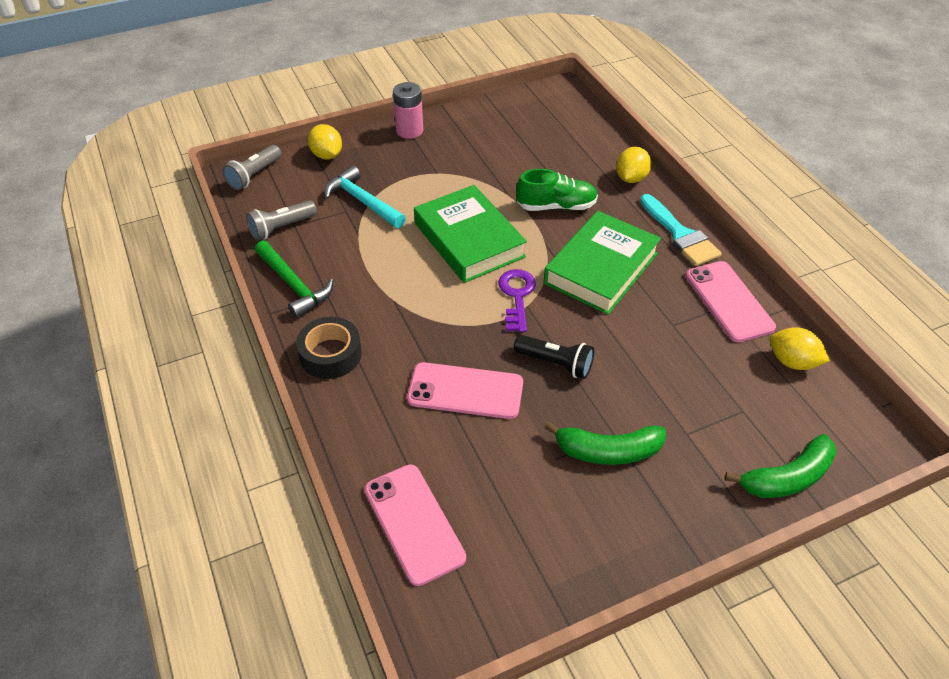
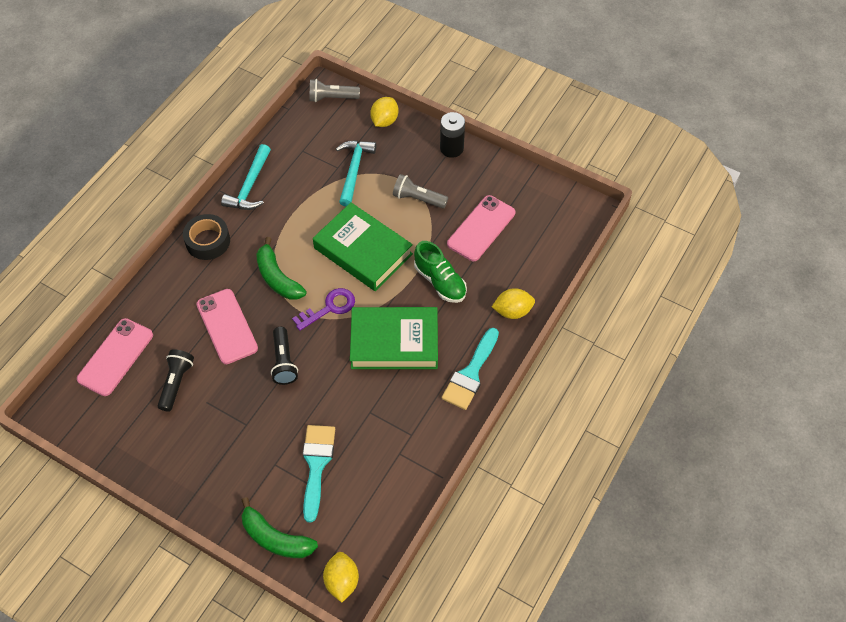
camera: 55 degrees right, 10 degrees up
grey flashlight [246,200,317,241] -> grey flashlight moved to [393,174,448,208]
green hammer [255,240,333,318] -> turquoise hammer [221,144,271,210]
pink battery [393,82,423,139] -> black battery [440,112,465,158]
green book [414,185,527,283] -> green book turned 75 degrees counterclockwise [313,202,413,291]
green banana [544,422,666,465] -> green banana moved to [256,237,306,300]
pink phone [686,261,776,343] -> pink phone moved to [447,195,515,261]
yellow lemon [770,327,830,370] -> yellow lemon moved to [323,552,359,602]
none -> black flashlight [158,349,194,412]
none -> turquoise brush [303,425,335,522]

